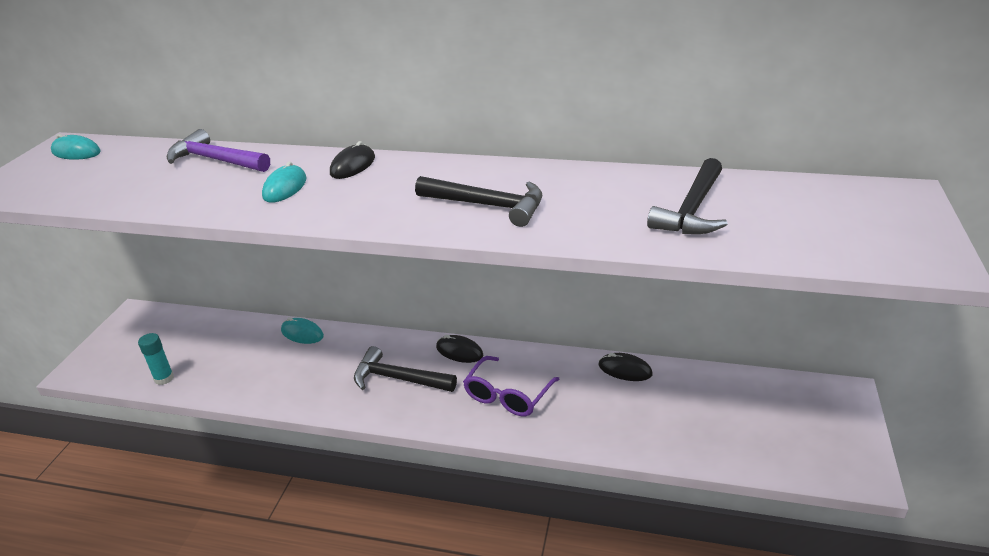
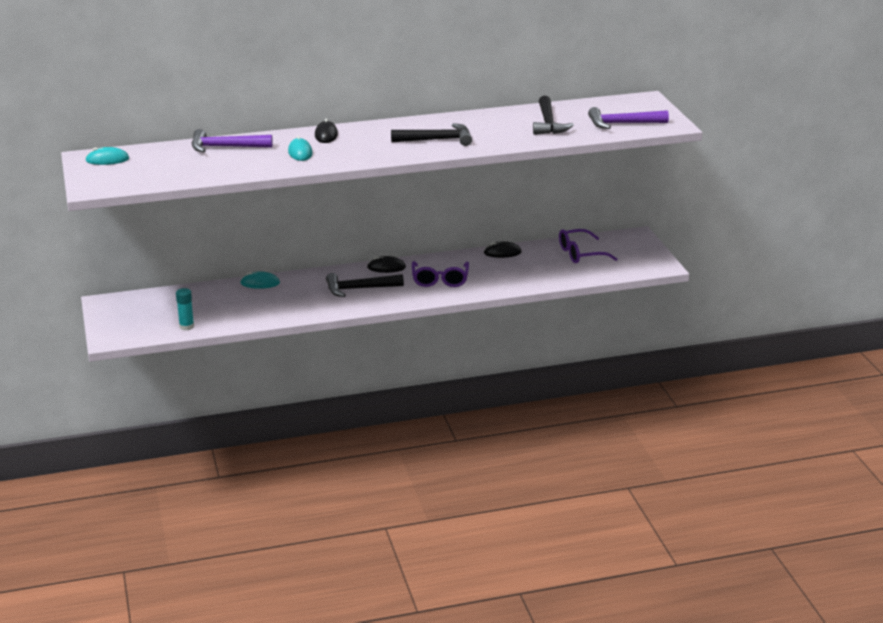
camera: 30 degrees left, 5 degrees down
none -> purple glasses [559,229,618,263]
none -> purple hammer [588,107,669,129]

